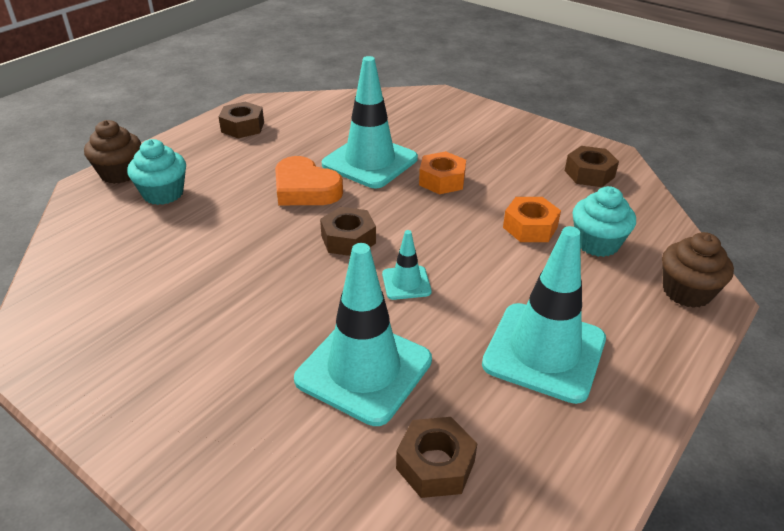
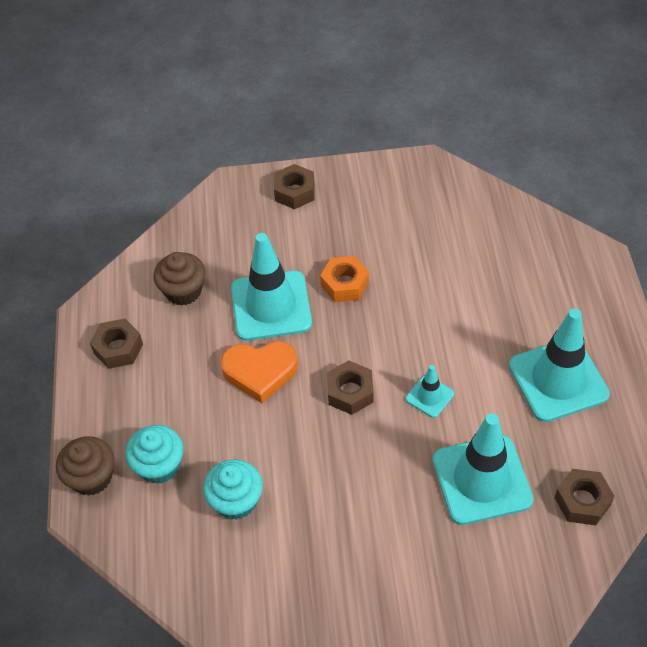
camera: 40 degrees left, 15 degrees up
orange nut [503,197,561,242] -> none
brown nut [565,146,619,187] -> brown nut moved to [274,164,315,209]
turquoise cupcake [572,186,636,257] -> turquoise cupcake moved to [203,459,263,520]
brown cupcake [662,232,734,308] -> brown cupcake moved to [154,252,206,306]

